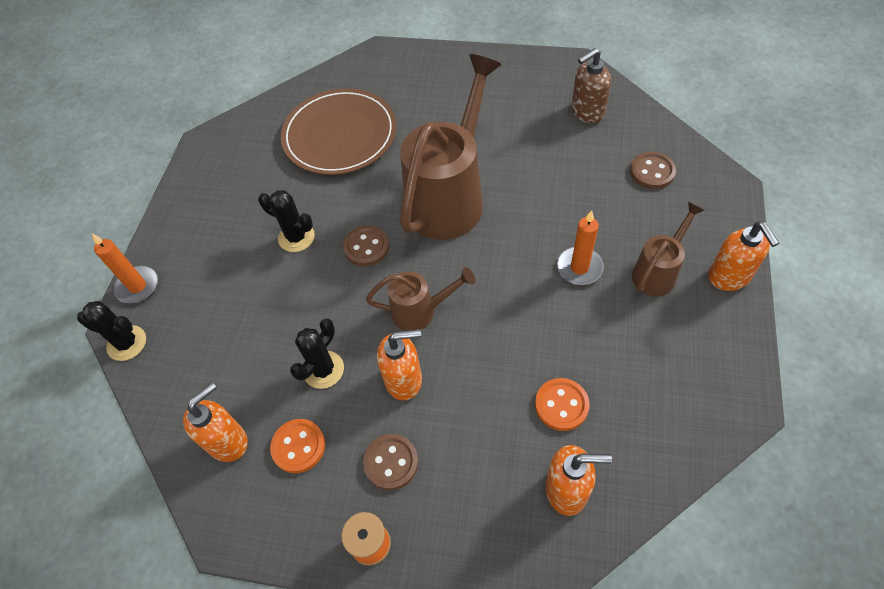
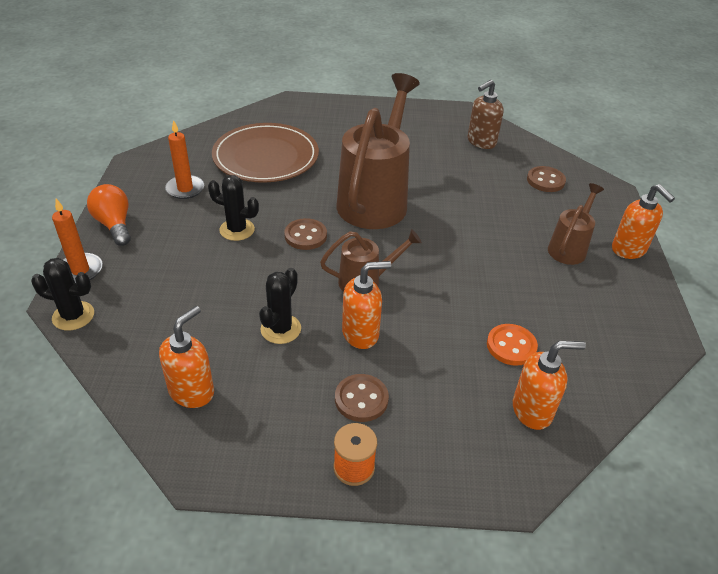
camera: 15 degrees left, 15 degrees down
orange button [270,419,325,473] -> none
orange candle [557,210,604,285] -> orange candle moved to [165,120,204,199]
none -> orange light bulb [87,184,131,246]

